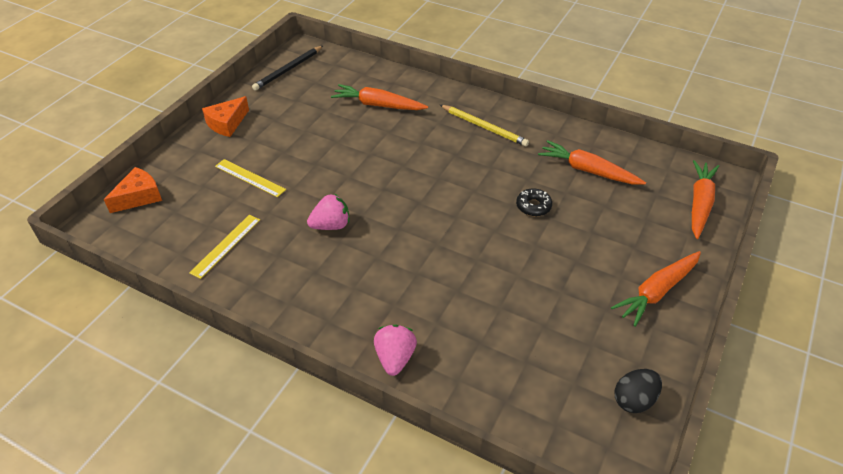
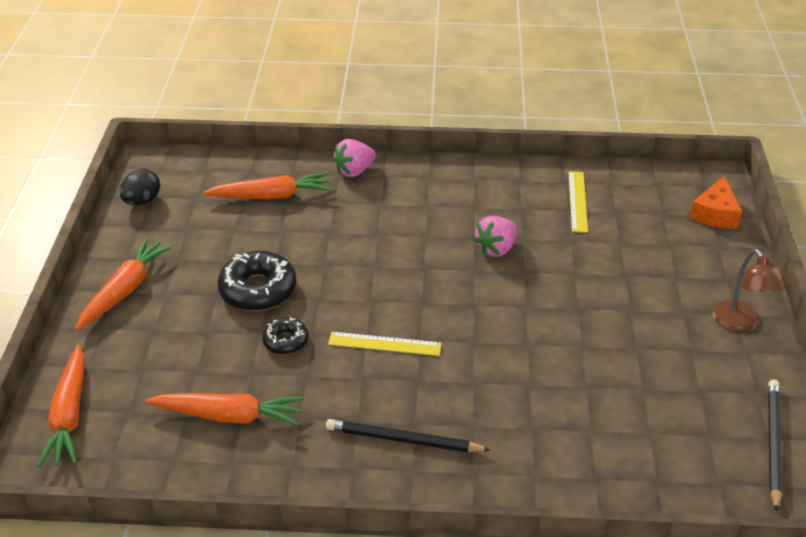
camera: 155 degrees right, 5 degrees down
orange cheese [202,96,249,137] -> brown lamp [713,249,787,332]
yellow ruler [215,159,286,197] -> yellow ruler moved to [328,332,442,356]
orange carrot [331,84,428,110] -> orange carrot moved to [203,172,331,200]
pink strawberry [374,325,417,376] -> pink strawberry turned 75 degrees clockwise [333,139,376,177]
yellow pencil [440,105,529,147] -> black pencil [326,419,490,452]
none -> black donut [218,251,297,311]

